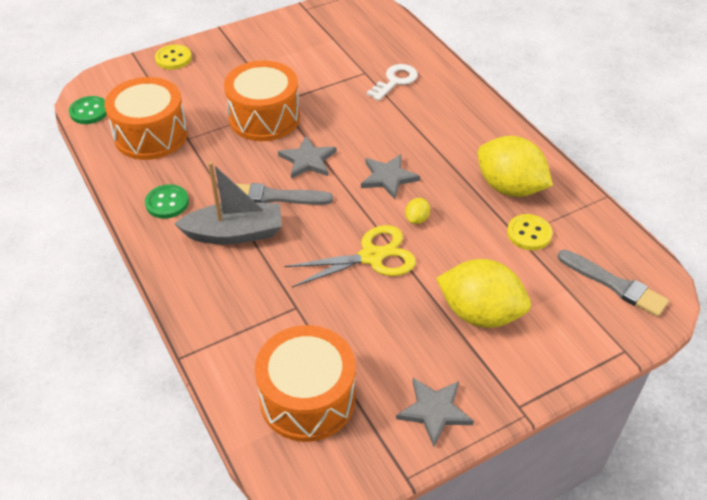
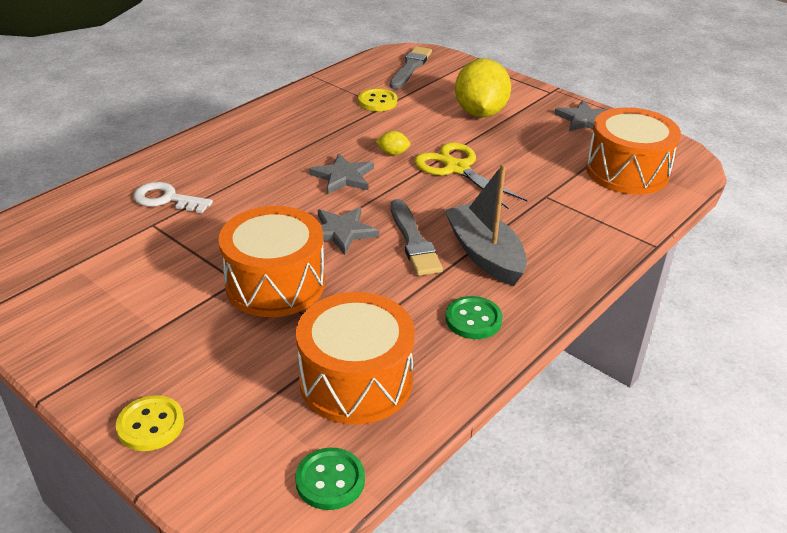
camera: 110 degrees left, 10 degrees down
yellow lemon [478,136,553,197] -> none

